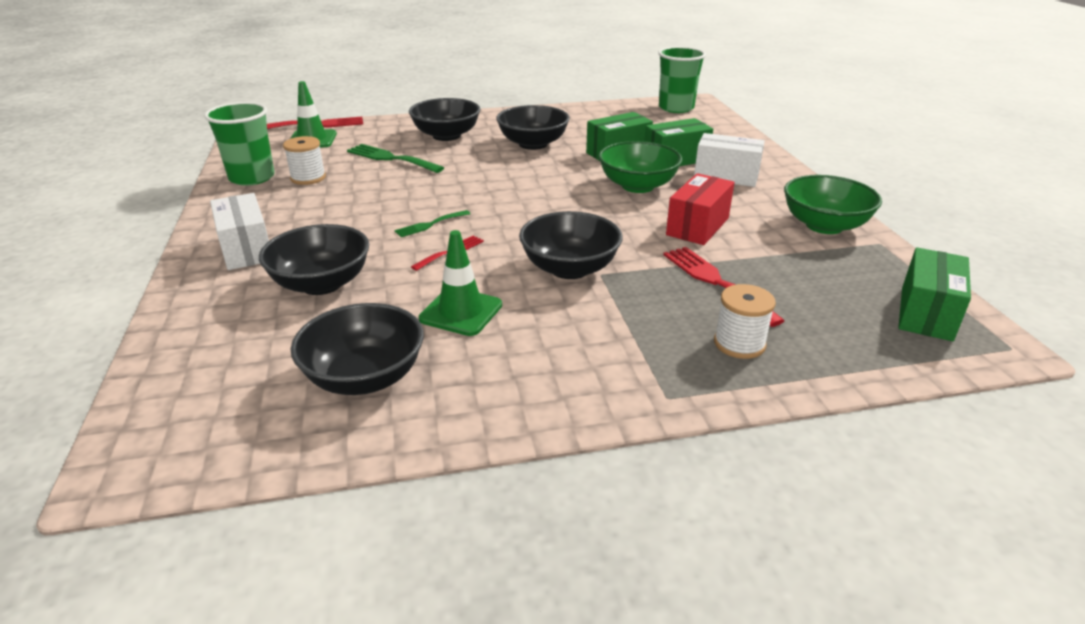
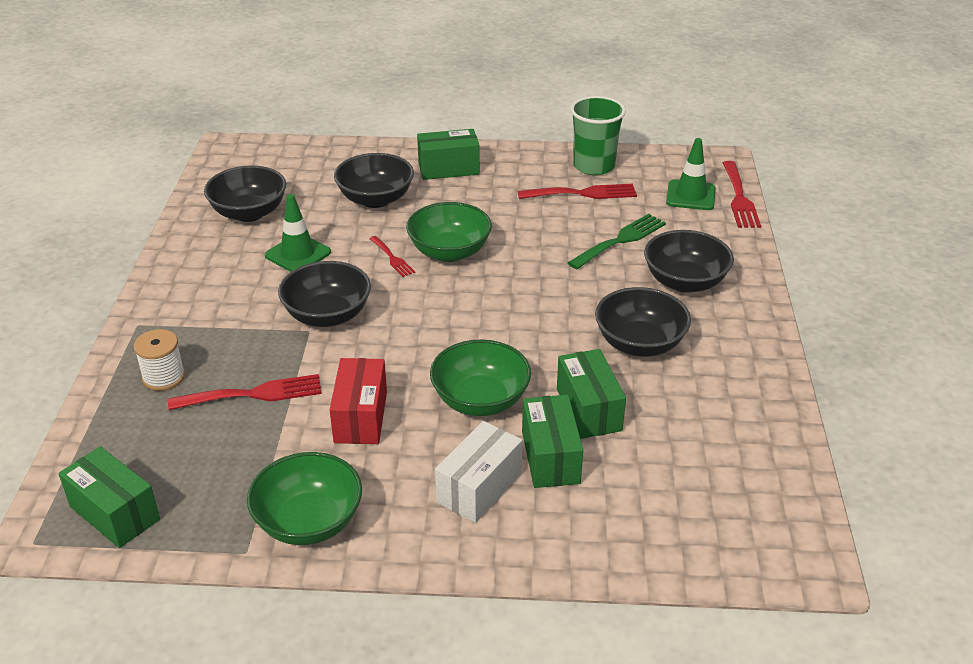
camera: 105 degrees right, 5 degrees up
white box [210,193,269,270] -> green box [417,129,480,180]
white spool [283,136,326,185] -> red fork [518,184,637,199]
green fork [394,210,470,237] -> green bowl [406,202,492,262]
green cup [658,46,706,113] -> none
red box [666,173,735,245] -> red box turned 45 degrees clockwise [330,358,387,444]

